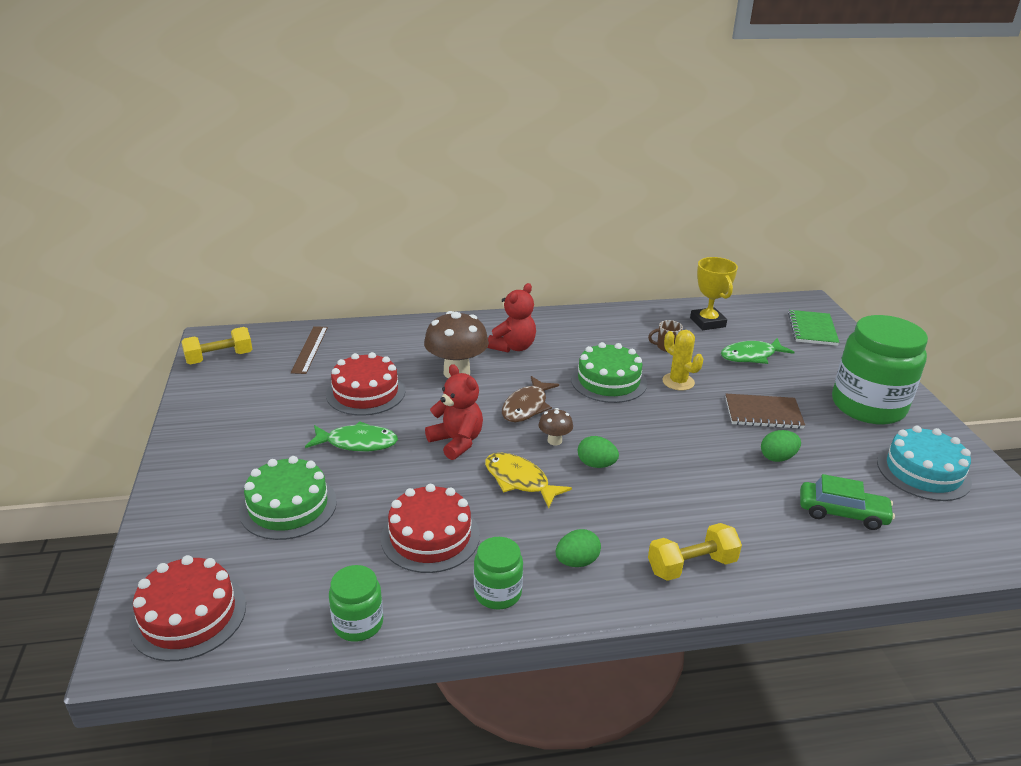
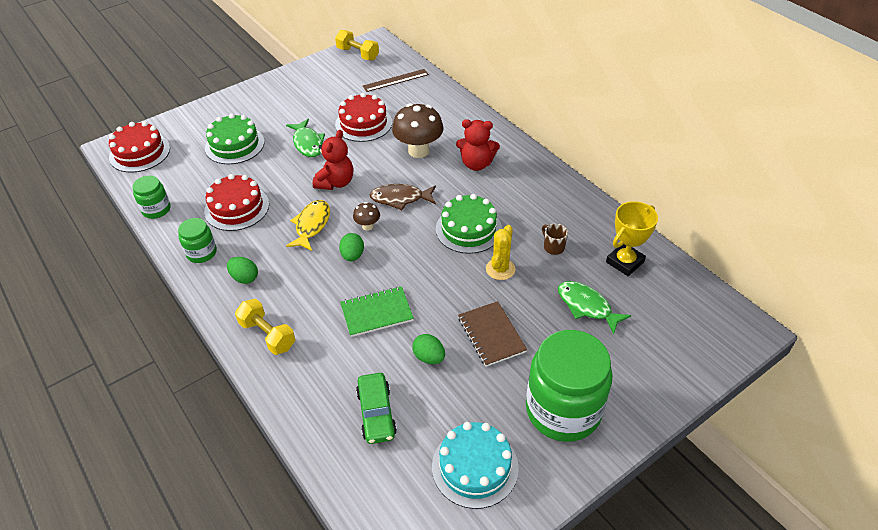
camera: 65 degrees right, 15 degrees up
green notebook [788,310,840,346] -> green notebook moved to [340,286,414,337]

